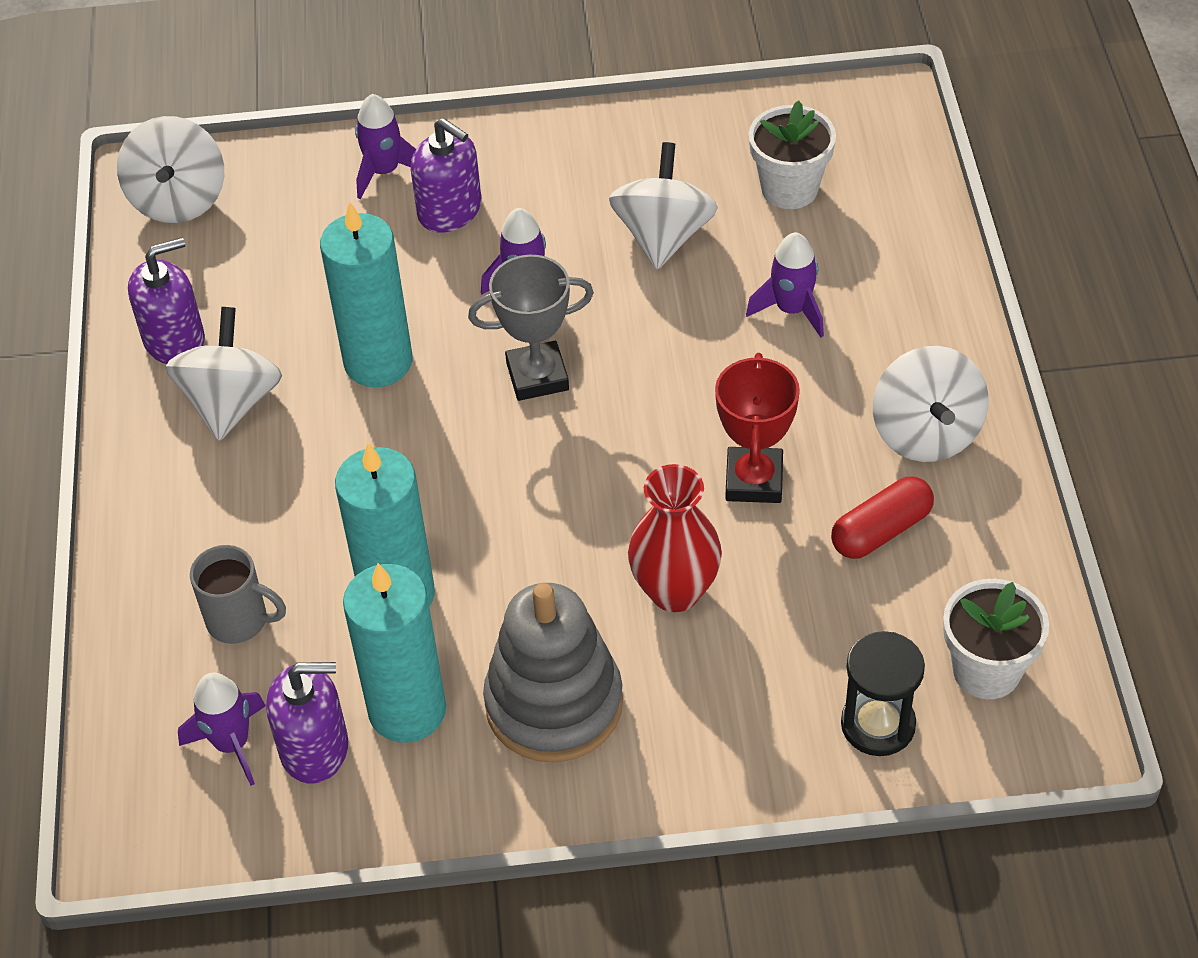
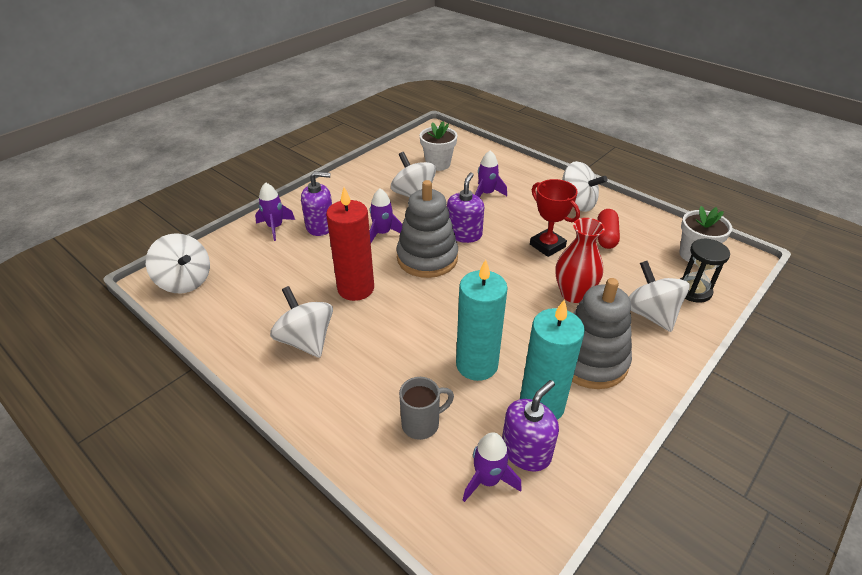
camera: 45 degrees left, 10 degrees down
purple soap dispenser [128,237,205,364] -> purple soap dispenser moved to [447,172,484,243]
turquoise candle [320,202,412,387] -> red candle [326,187,374,301]
grey trophy [468,255,594,401] -> grey stacking toy [396,180,458,278]
none -> white spinning top [629,261,690,332]

